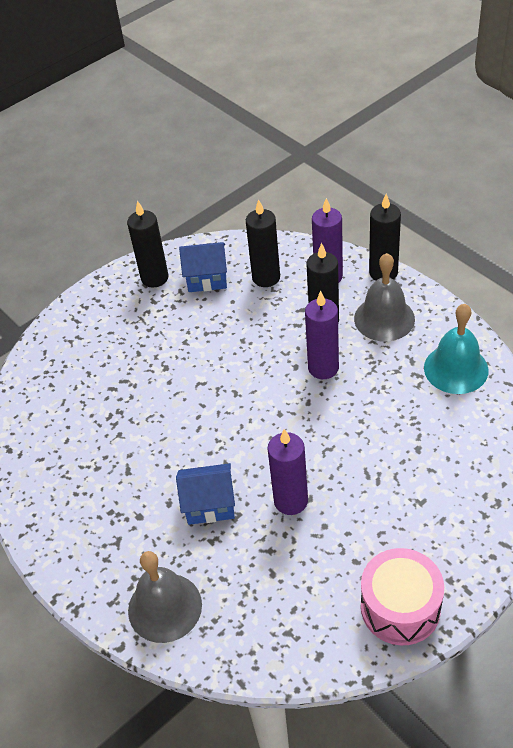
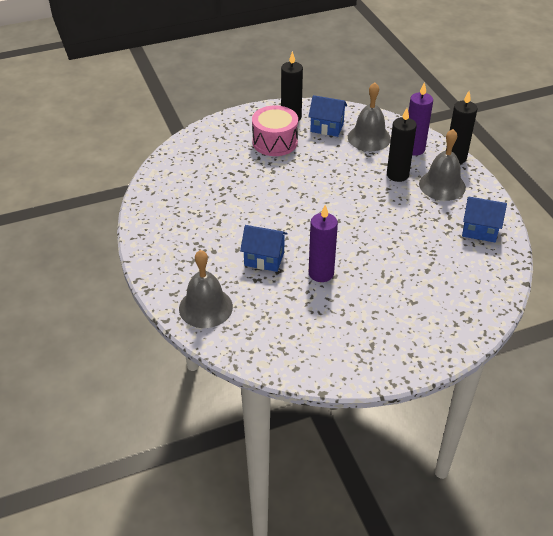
camera: 15 degrees right, 5 degrees down
black candle [246,199,280,287] -> grey bell [348,82,391,151]
purple candle [305,291,339,379] -> none
pink drum [361,548,444,645] -> pink drum moved to [252,105,298,156]
turquoise bell [424,304,489,394] -> blue house [462,197,507,242]

